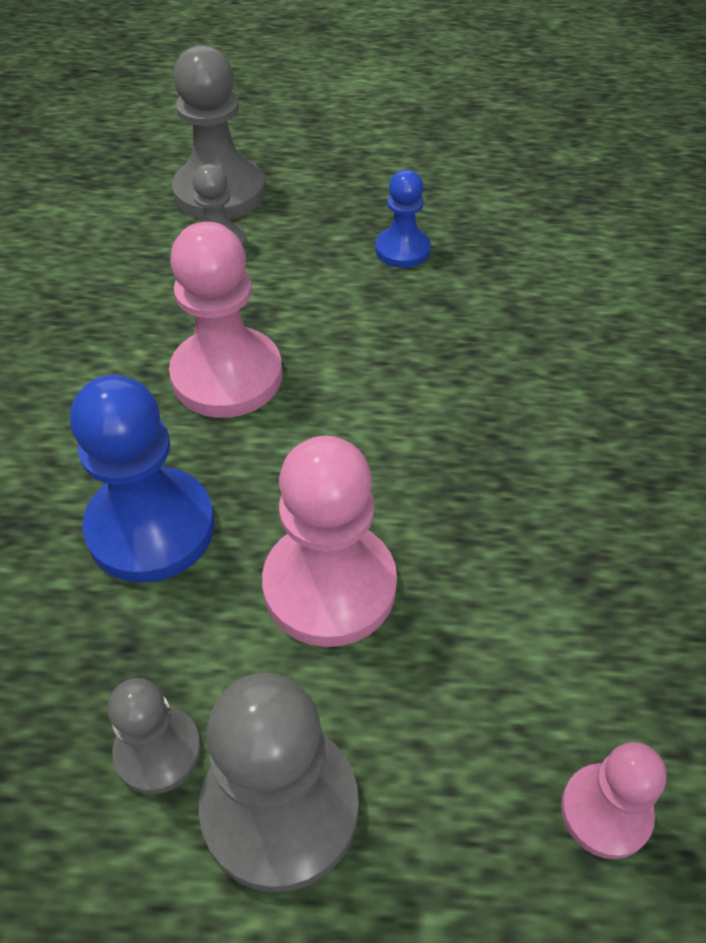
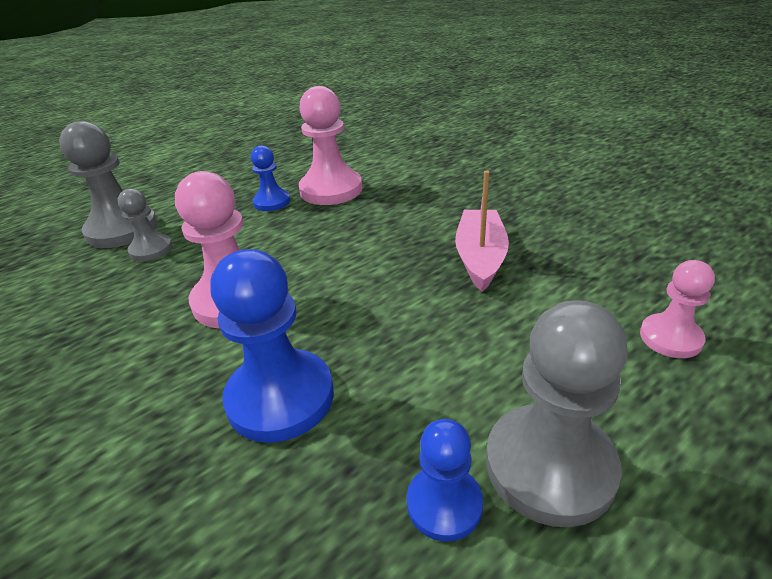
camera: 40 degrees left, 15 degrees down
grey pawn [108,678,201,794] -> blue pawn [407,419,483,542]
pink pawn [262,436,397,647] -> pink pawn moved to [299,86,362,205]
none -> pink boat [455,171,509,292]

